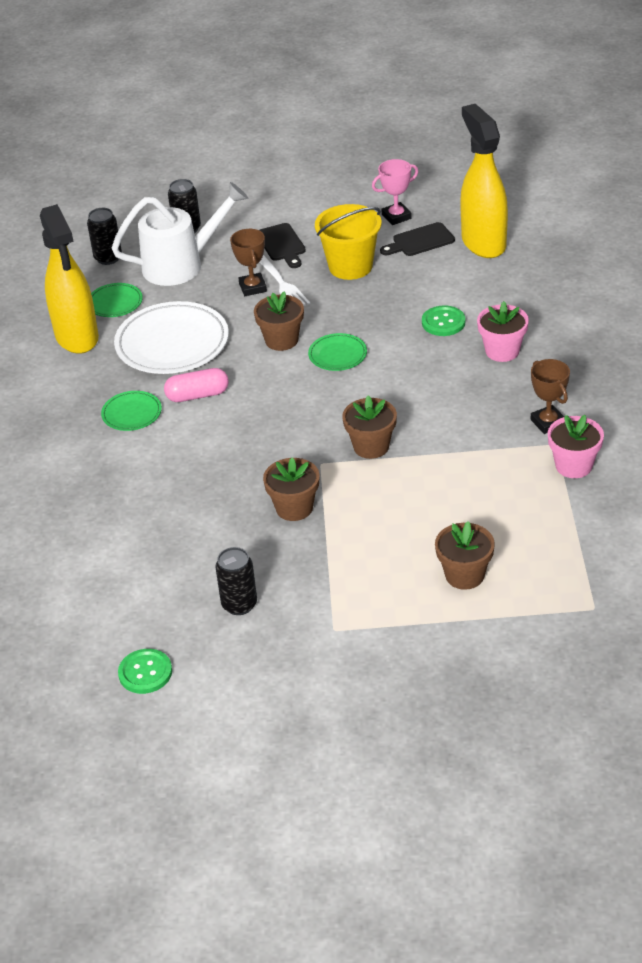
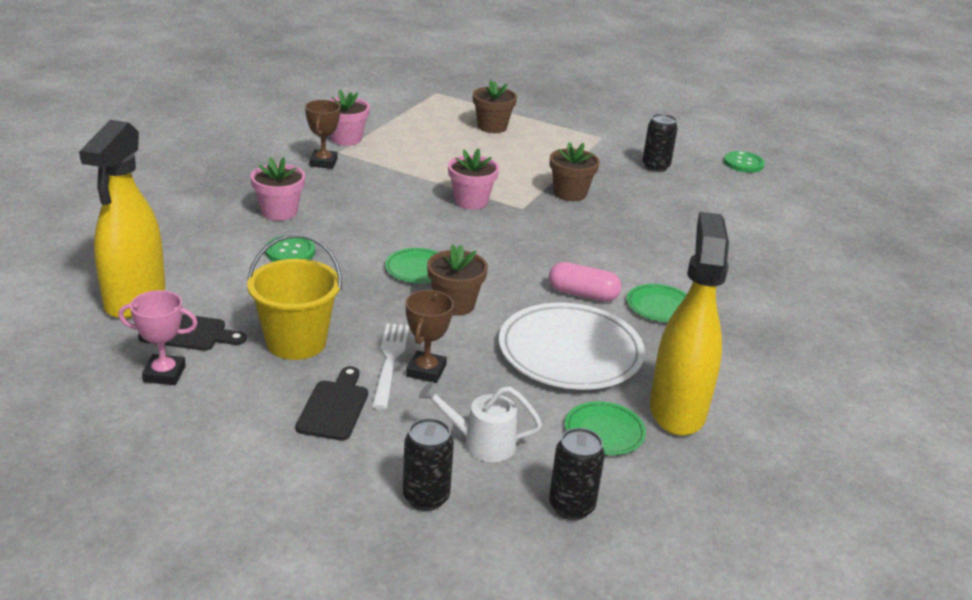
camera: 155 degrees left, 10 degrees down
white watering can [112,182,248,286] -> white watering can [419,382,542,462], size x0.56
brown flower pot [342,395,397,459] -> pink flower pot [448,148,499,210]

